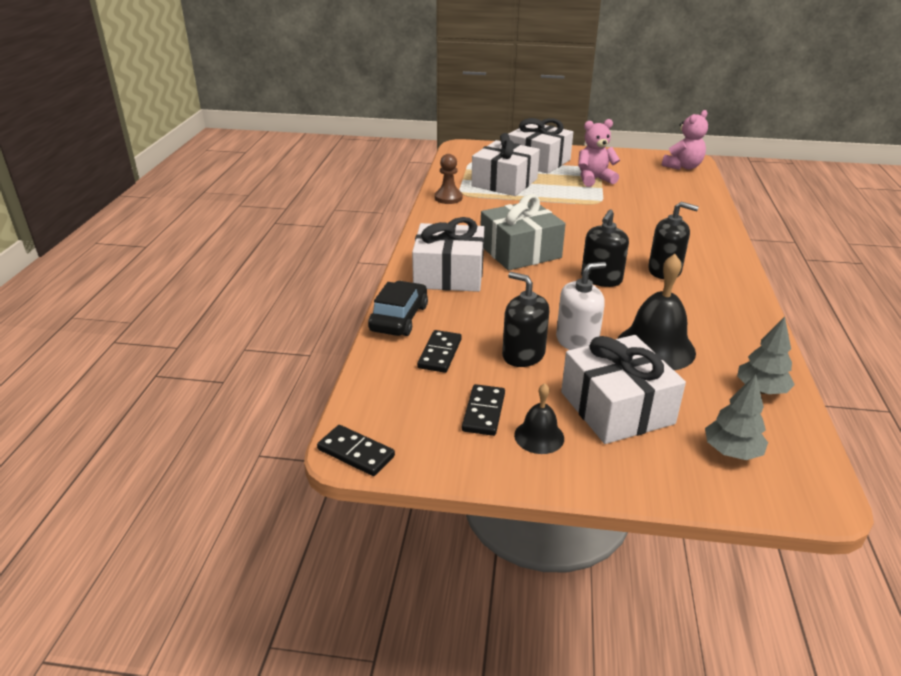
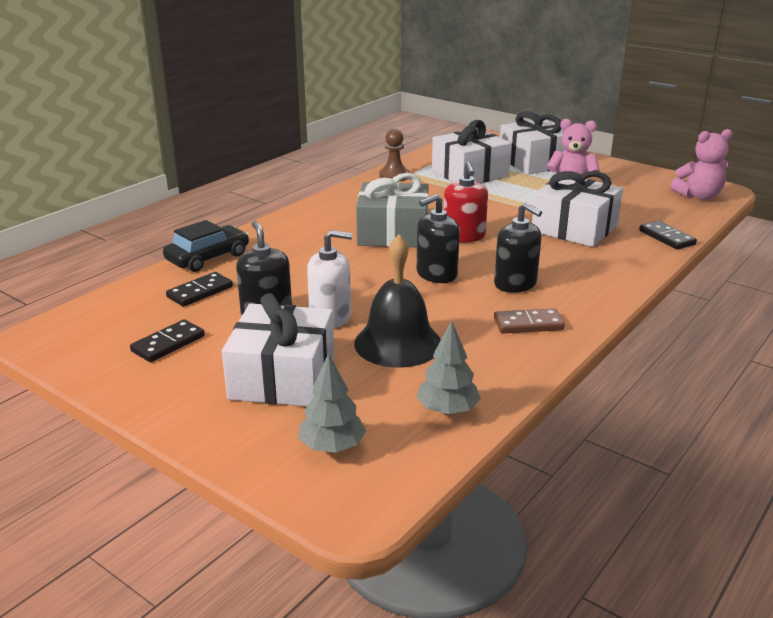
camera: 30 degrees right, 5 degrees down
black domino [317,425,395,476] -> black domino moved to [639,221,697,250]
white gift [412,217,484,292] -> white gift moved to [532,171,623,247]
black bell [514,383,564,454] -> none
none -> red soap dispenser [444,162,488,242]
none -> brown domino [494,308,565,334]

